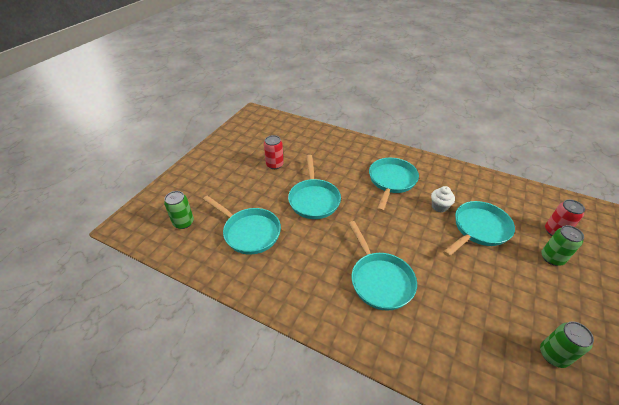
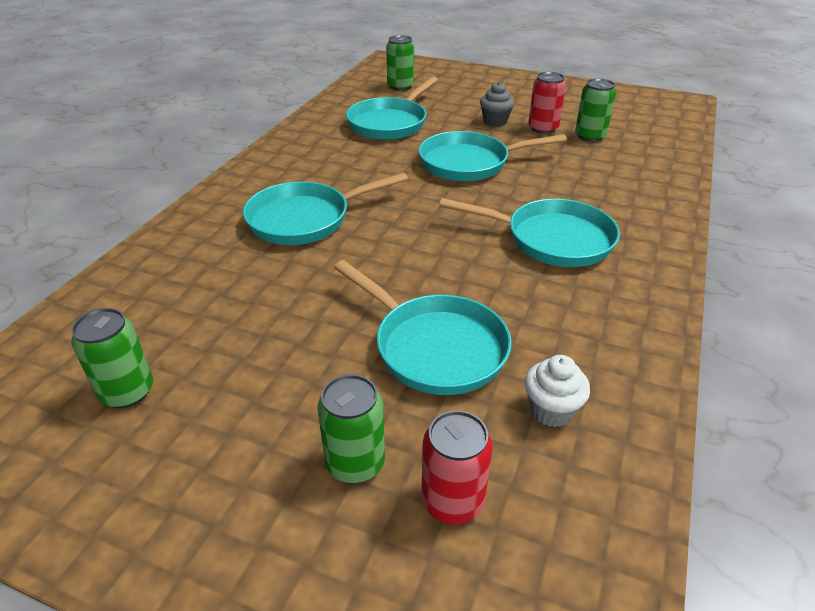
camera: 85 degrees right, 5 degrees down
white cupcake [431,186,455,212] -> white cupcake moved to [525,355,590,427]
none -> grey cupcake [480,82,515,127]
none -> green can [575,78,616,142]

